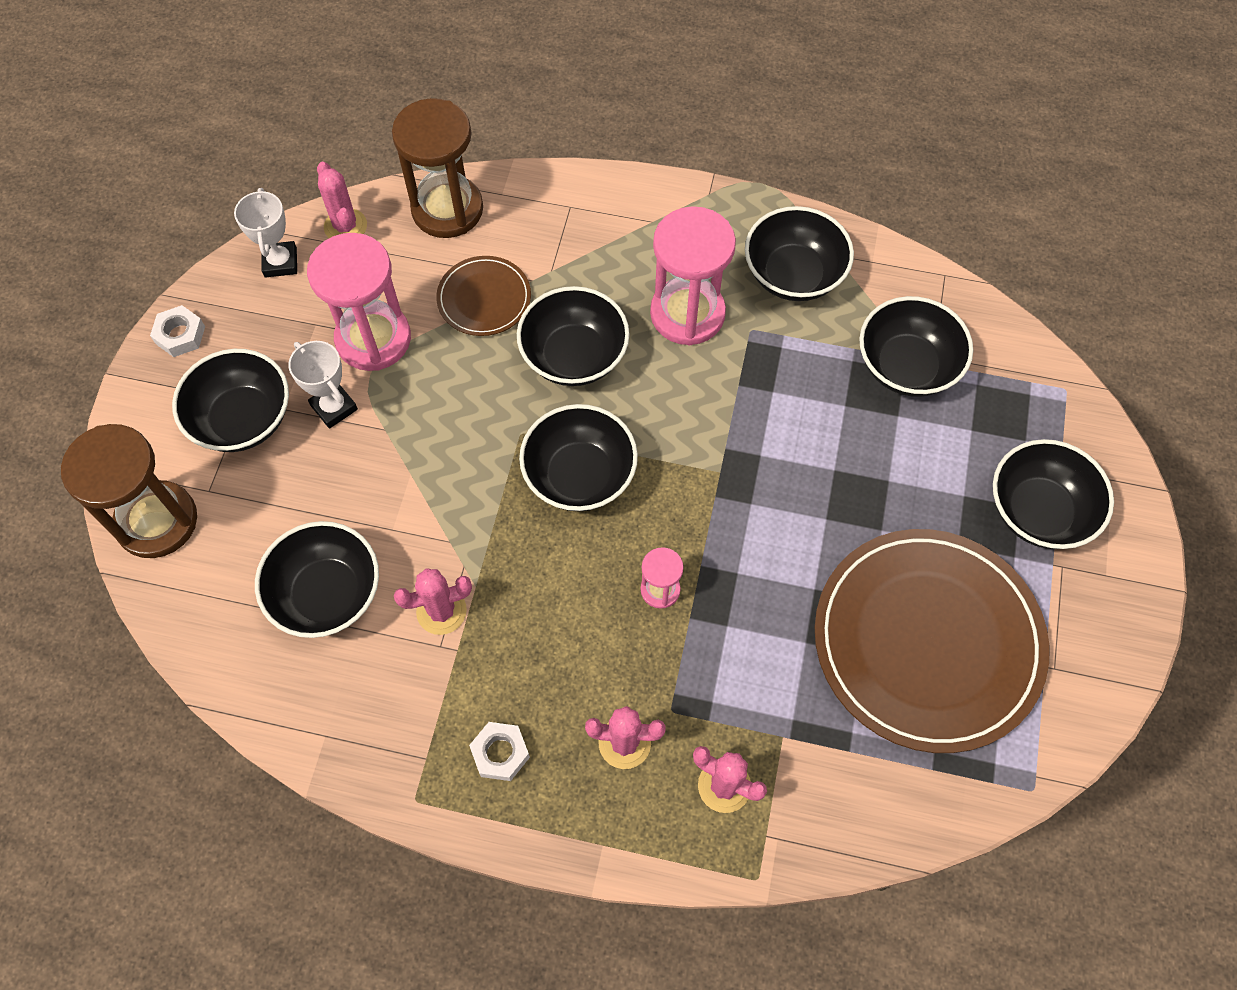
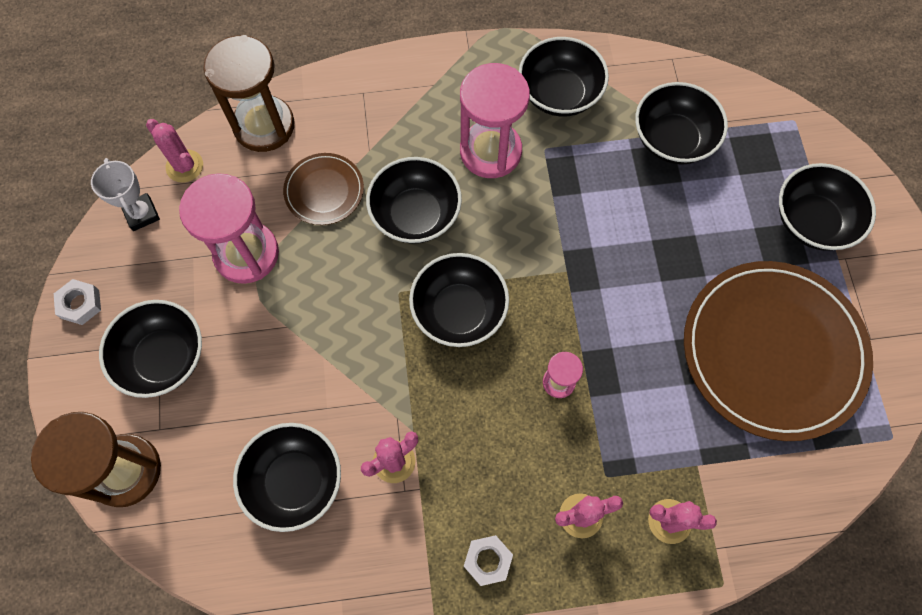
camera: 20 degrees left, 5 degrees up
white trophy [288,341,358,429] -> none

